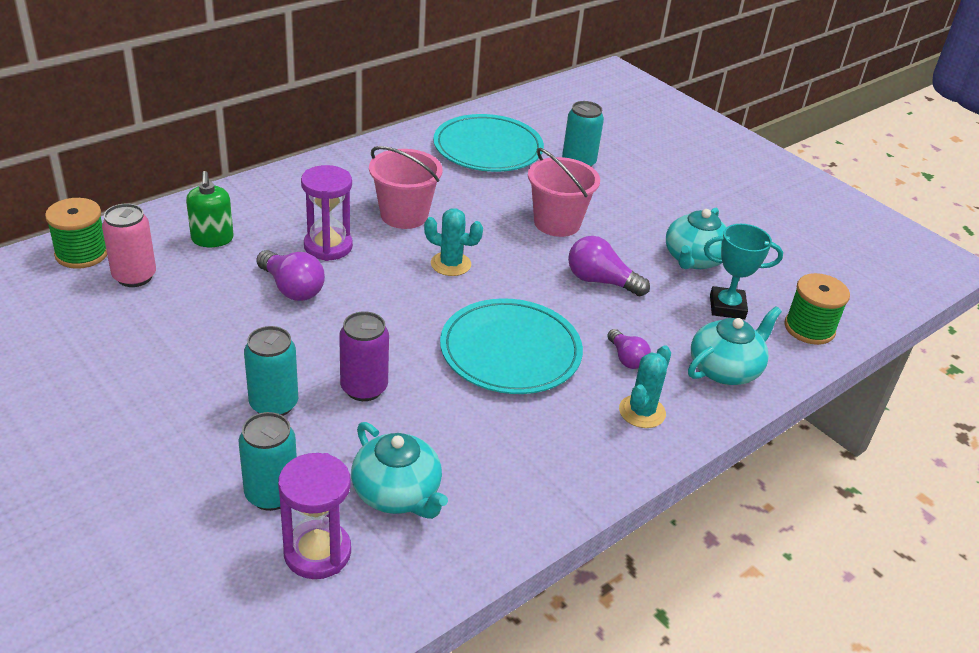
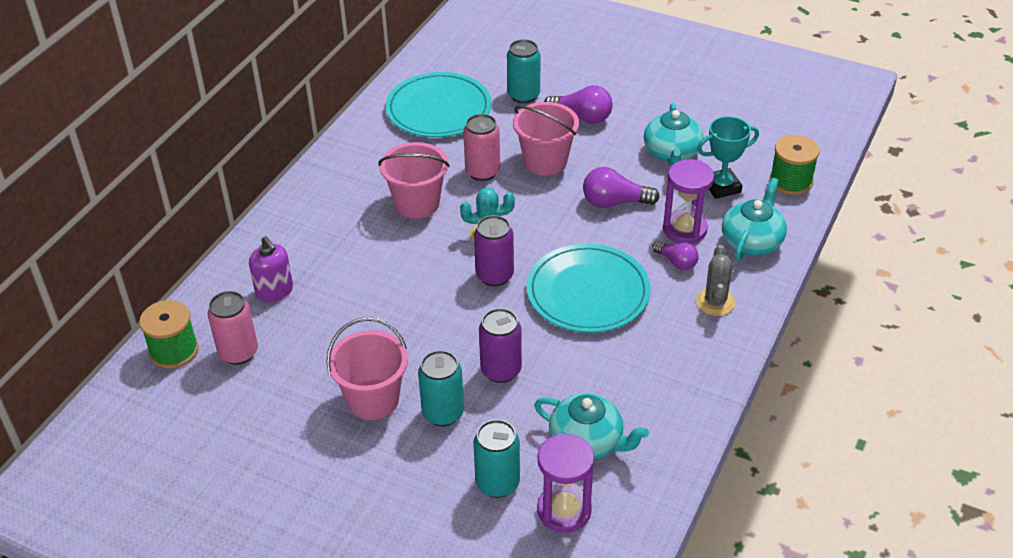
camera: 20 degrees left, 5 degrees up
green soap dispenser [186,171,234,247] -> purple soap dispenser [249,236,293,302]
purple light bulb [256,250,325,301] -> purple light bulb moved to [544,85,613,124]
purple hourglass [301,165,353,261] -> purple hourglass moved to [663,159,714,244]
turquoise cactus [619,345,671,428] -> grey cactus [696,245,736,316]
none -> pink bucket [326,317,408,420]
none -> pink can [463,114,500,181]
none -> purple can [474,215,514,287]

